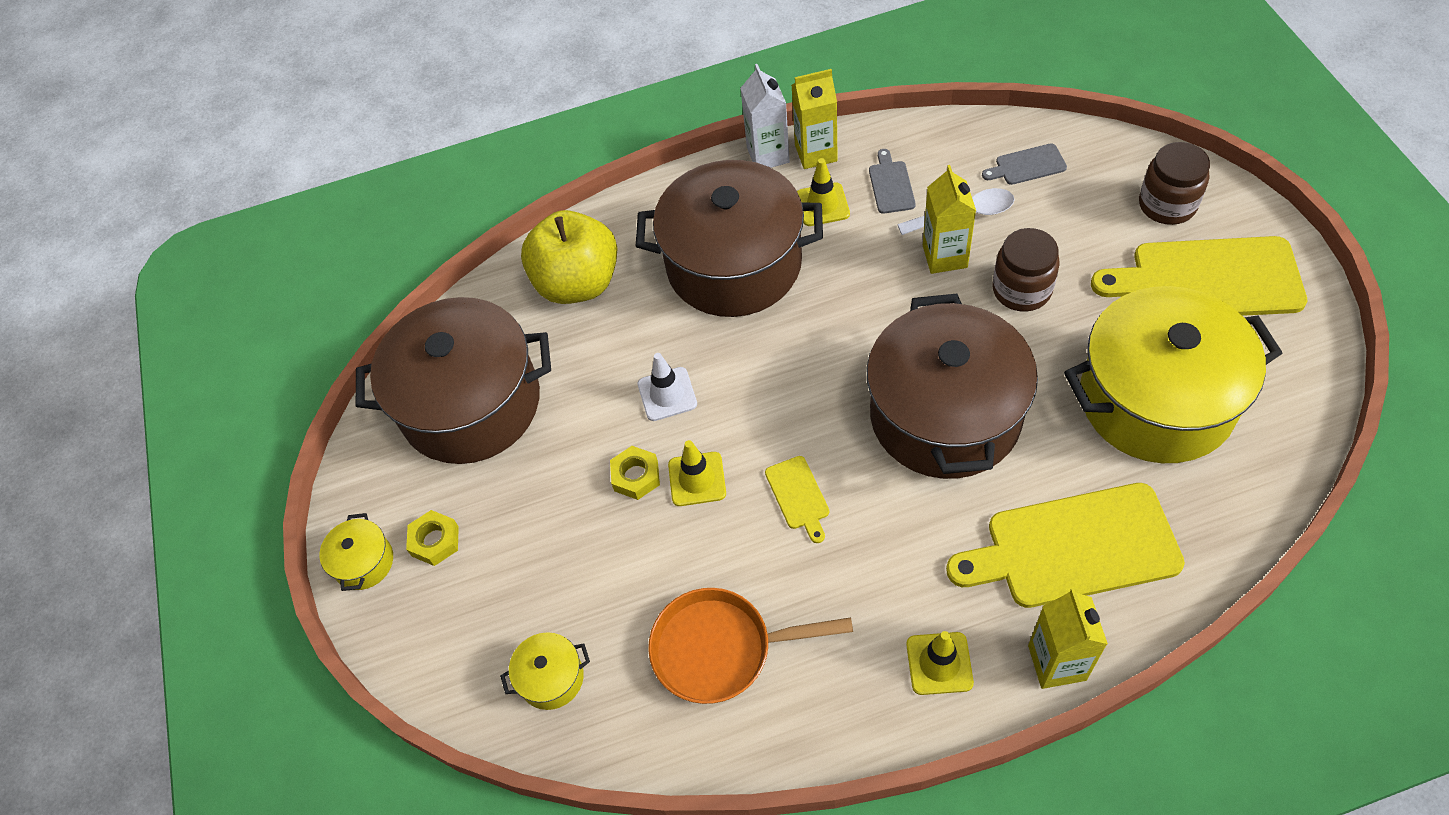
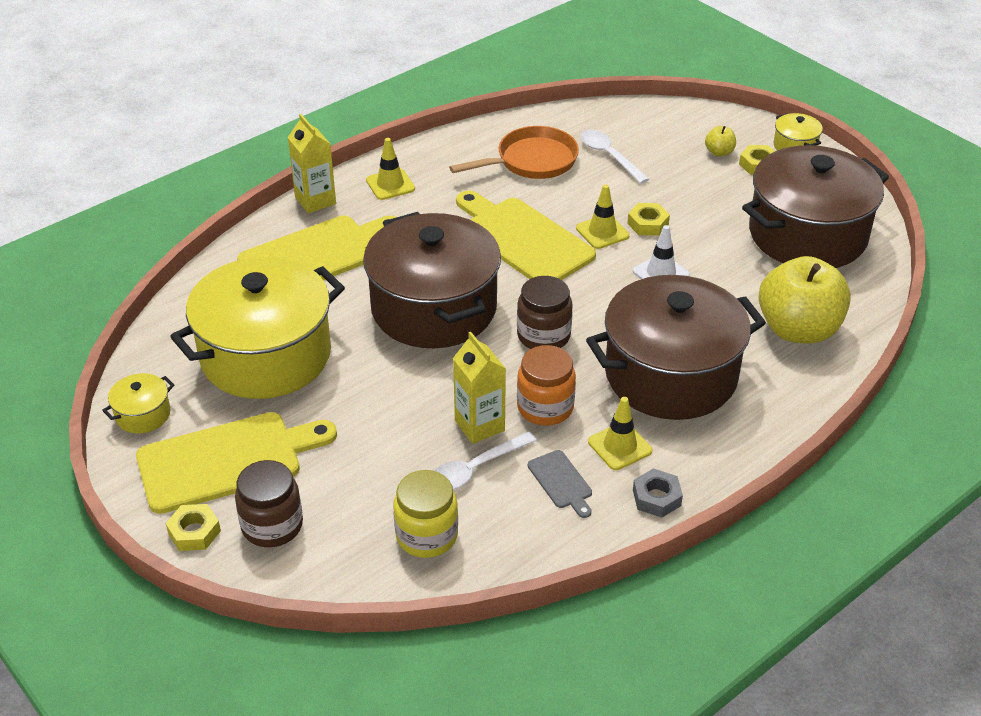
camera: 150 degrees right, 15 degrees down
yellow pot [500,632,590,710] -> yellow pot moved to [102,373,175,434]
white carton [740,64,790,168] -> none
yellow cutting board [765,456,829,543] -> yellow cutting board [456,190,596,280], size x2.24
yellow carton [791,69,838,169] -> grey nut [633,469,683,518]
grey cutting board [982,143,1067,185] -> yellow jar [393,470,458,558]
brown jar [992,228,1060,311] -> brown jar moved to [517,276,573,349]
none -> yellow nut [166,504,221,551]
none -> orange jar [517,345,576,426]
none -> white spoon [581,129,649,184]
none -> yellow apple [705,126,736,157]

